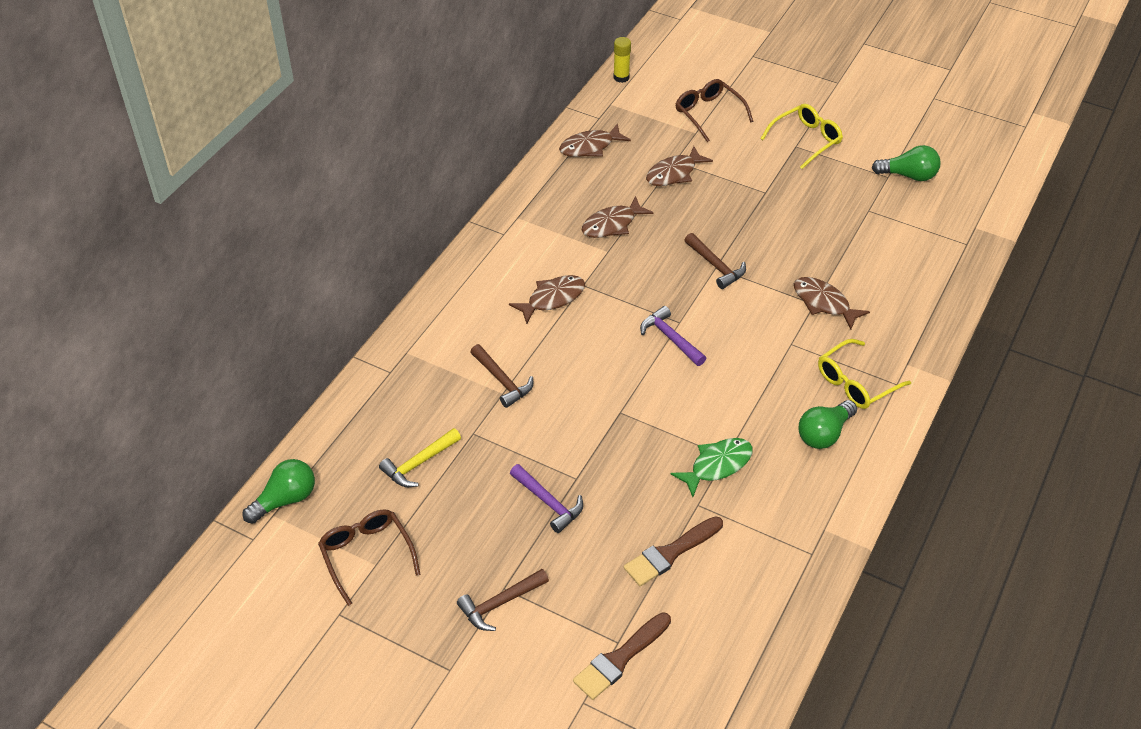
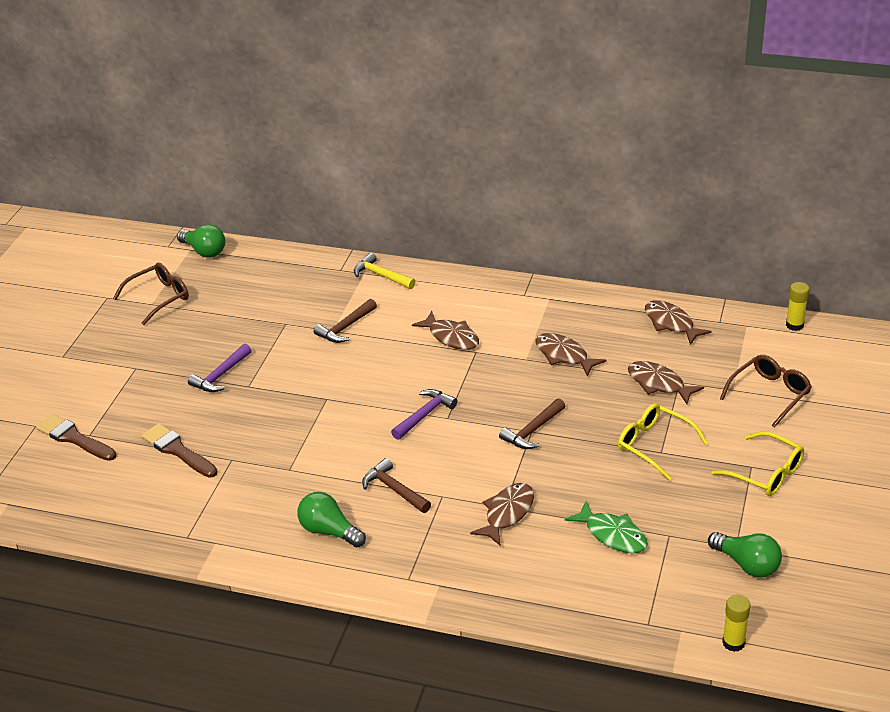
camera: 80 degrees right, 10 degrees down
yellow hammer [379,428,461,487] -> yellow hammer moved to [354,252,416,289]
brown hammer [457,569,549,631] -> brown hammer moved to [362,458,431,513]
green fish [670,438,753,497] -> green fish moved to [565,501,648,553]
yellow glasses [818,339,911,409] -> yellow glasses moved to [618,403,708,480]
green light bulb [872,145,941,181] -> green light bulb turned 45 degrees counterclockwise [708,532,782,577]
none -> yellow glue stick [722,594,750,652]

